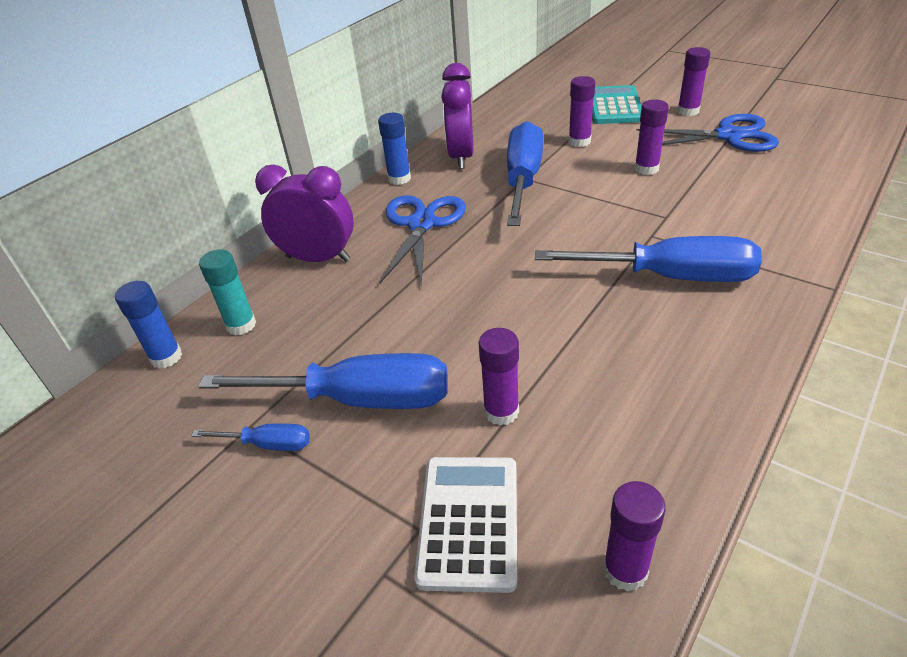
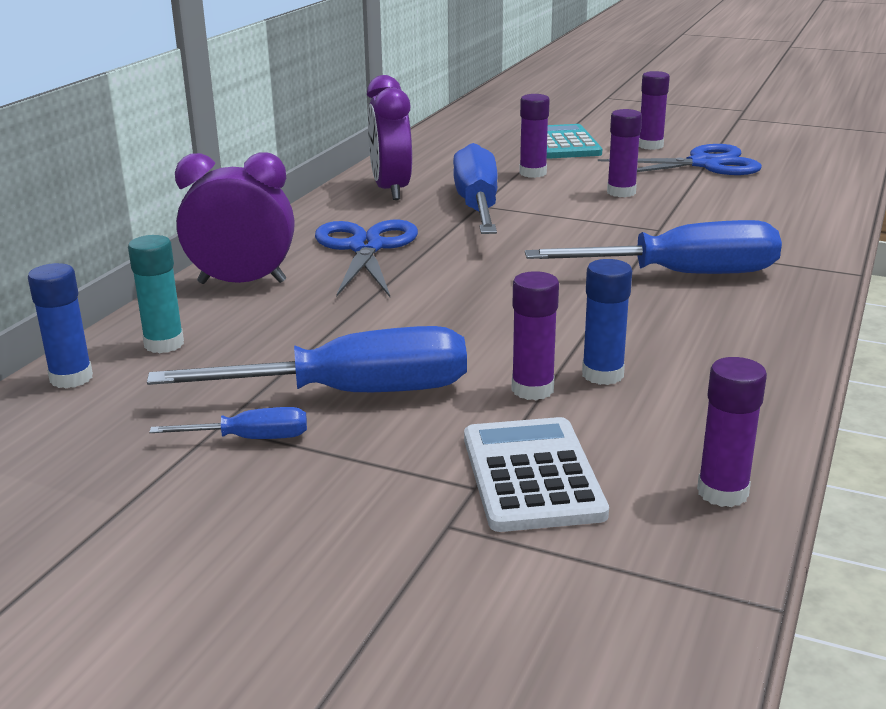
camera: 15 degrees left, 15 degrees down
blue glue stick [378,113,411,185] -> blue glue stick moved to [582,259,632,385]

